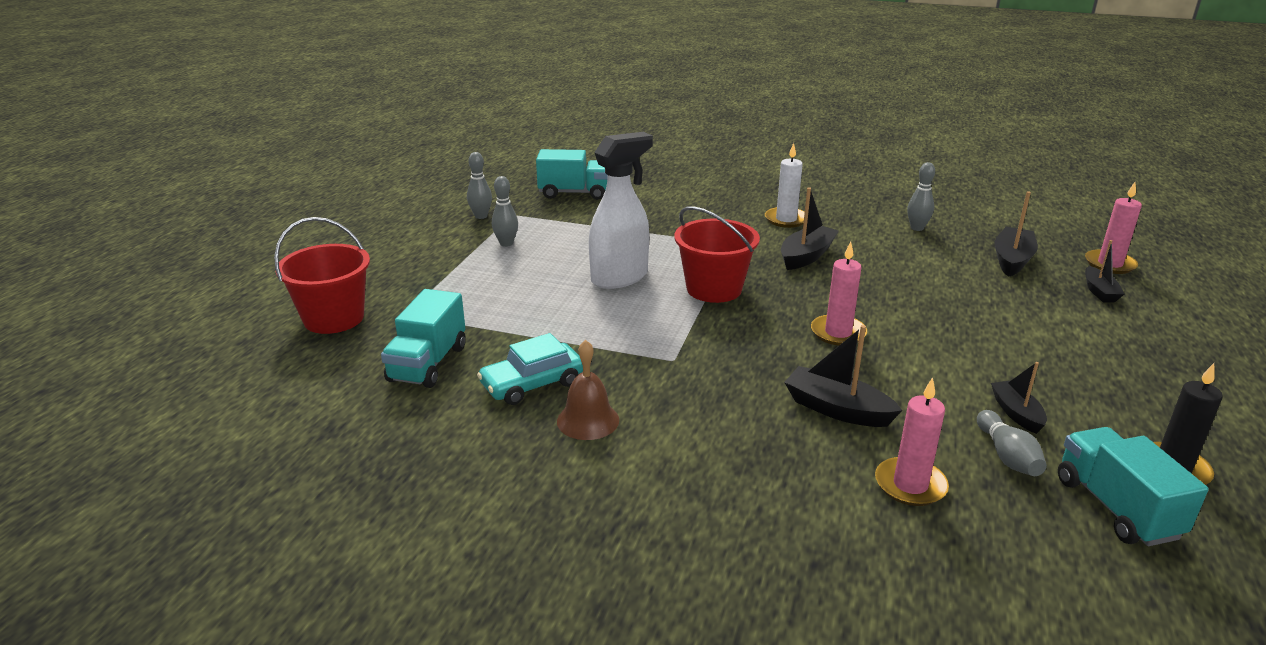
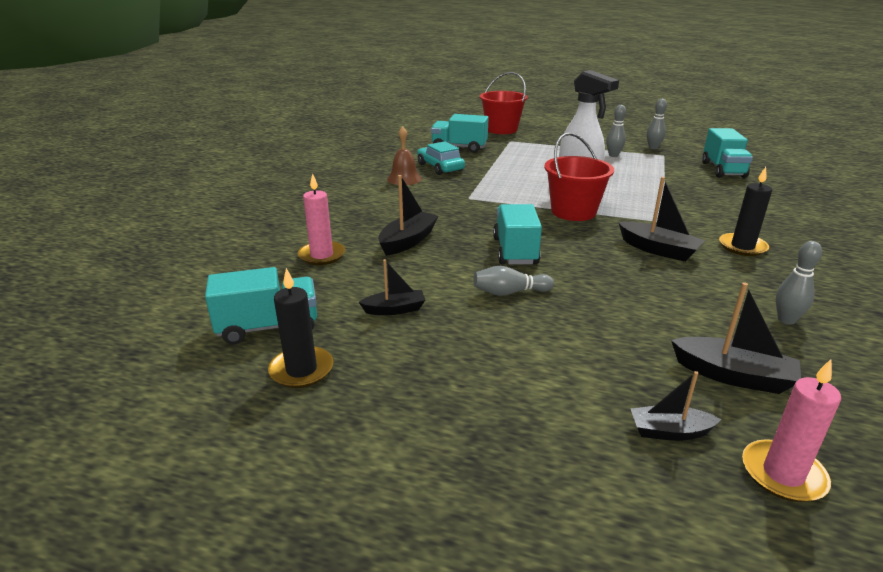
camera: 90 degrees right, 0 degrees up
white candle [765,143,805,228] -> black candle [719,167,772,256]
pink candle [811,242,867,345] -> turquoise truck [493,204,542,265]
grey bowling pin [977,410,1047,476] -> grey bowling pin moved to [474,266,554,296]

